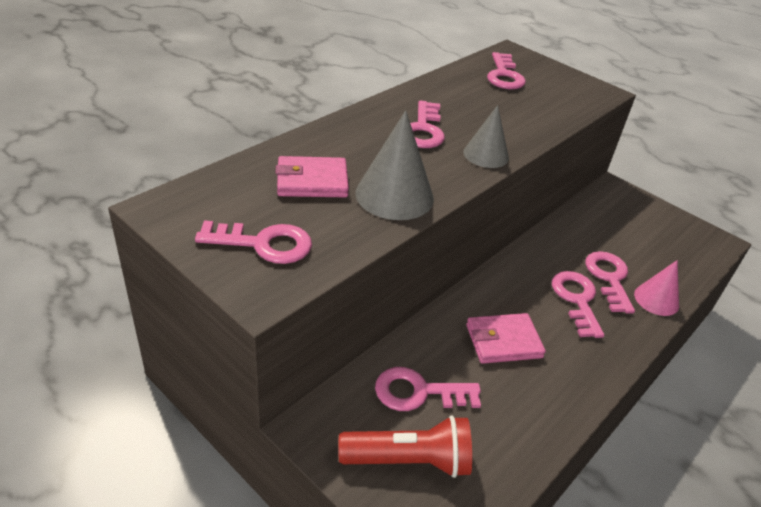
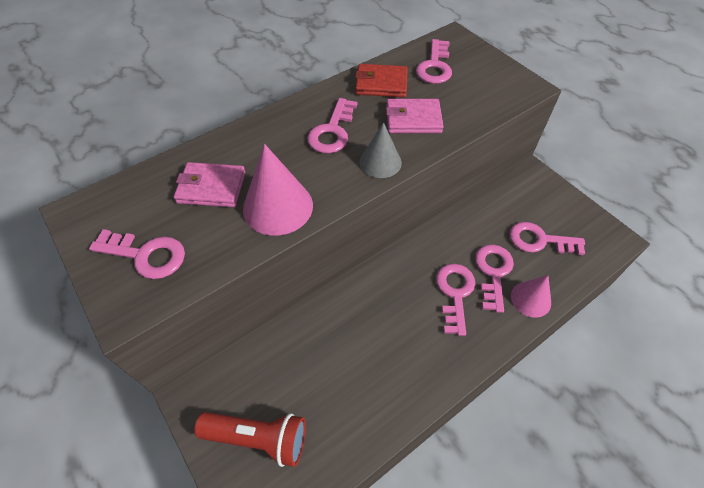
camera: 15 degrees right, 15 degrees up
grey cone [355,110,434,220] -> pink cone [243,144,313,236]
pink key [375,367,481,411] -> pink key moved to [510,222,585,255]
pink wallet [466,313,546,364] -> pink wallet moved to [386,99,444,133]
none -> red wallet [355,64,408,97]

